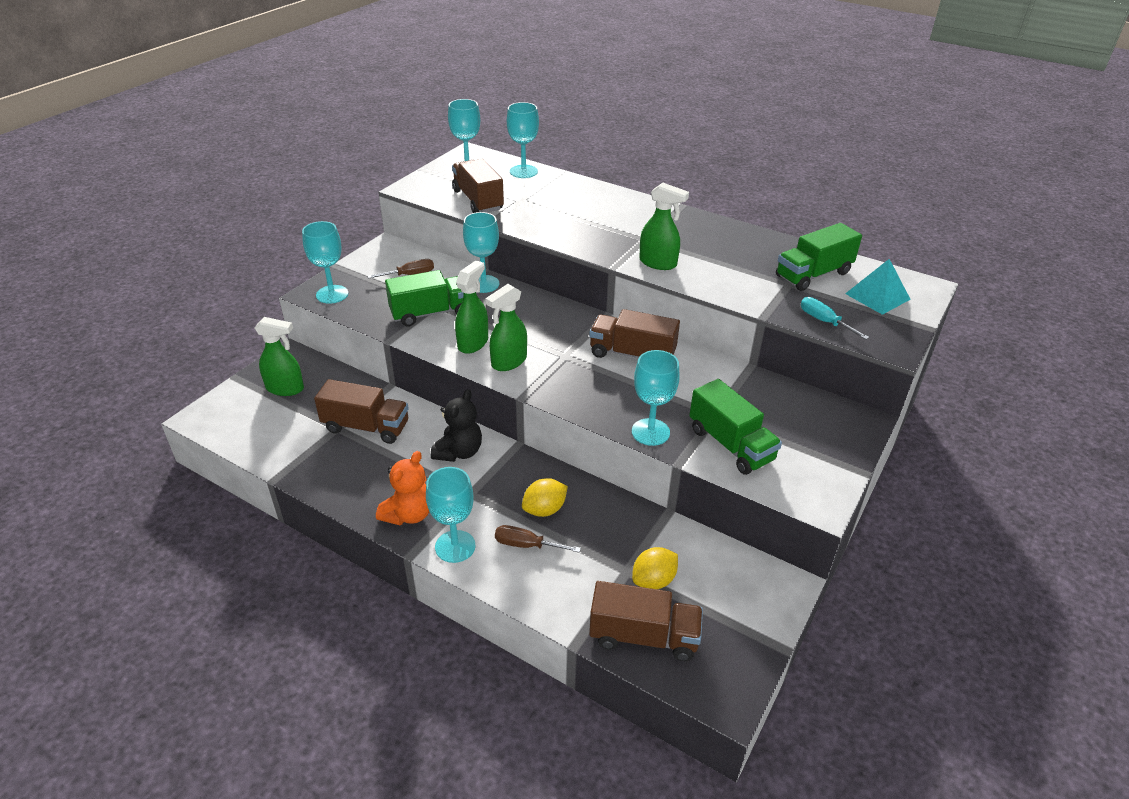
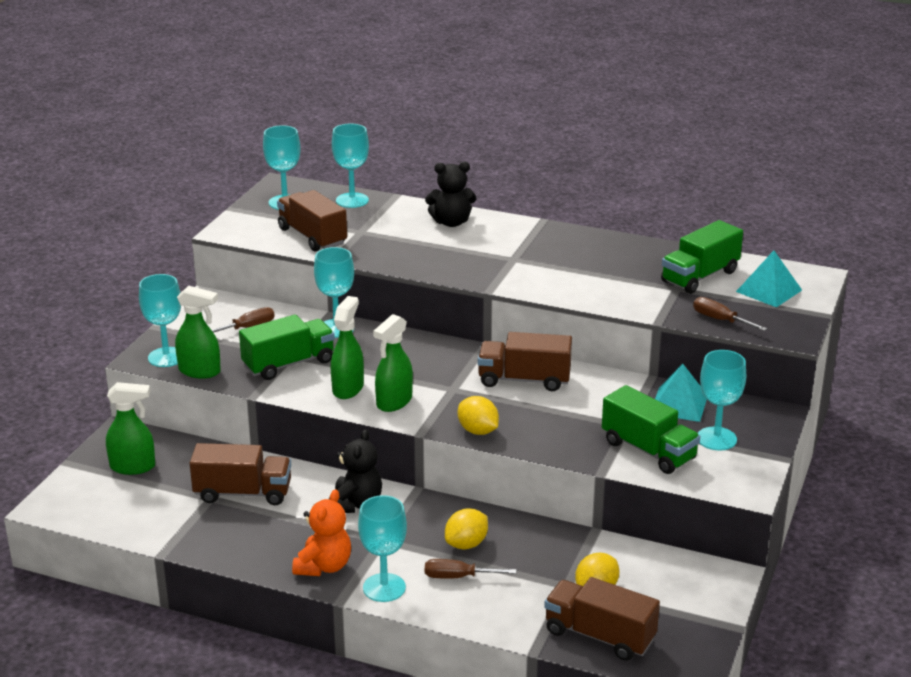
camera: 10 degrees left, 10 degrees down
brown truck [589,581,703,661] -> brown truck turned 150 degrees counterclockwise [544,577,660,661]
turquoise goblet [632,350,680,446] -> turquoise goblet moved to [698,350,746,450]
green spray bottle [639,183,689,270] -> green spray bottle moved to [175,286,221,379]
turquoise screwdriver [801,297,869,339] -> brown screwdriver [693,297,767,331]
none -> black teddy bear [425,162,476,227]
none -> yellow lemon [458,396,499,435]
none -> turquoise pyramid [655,364,707,422]

